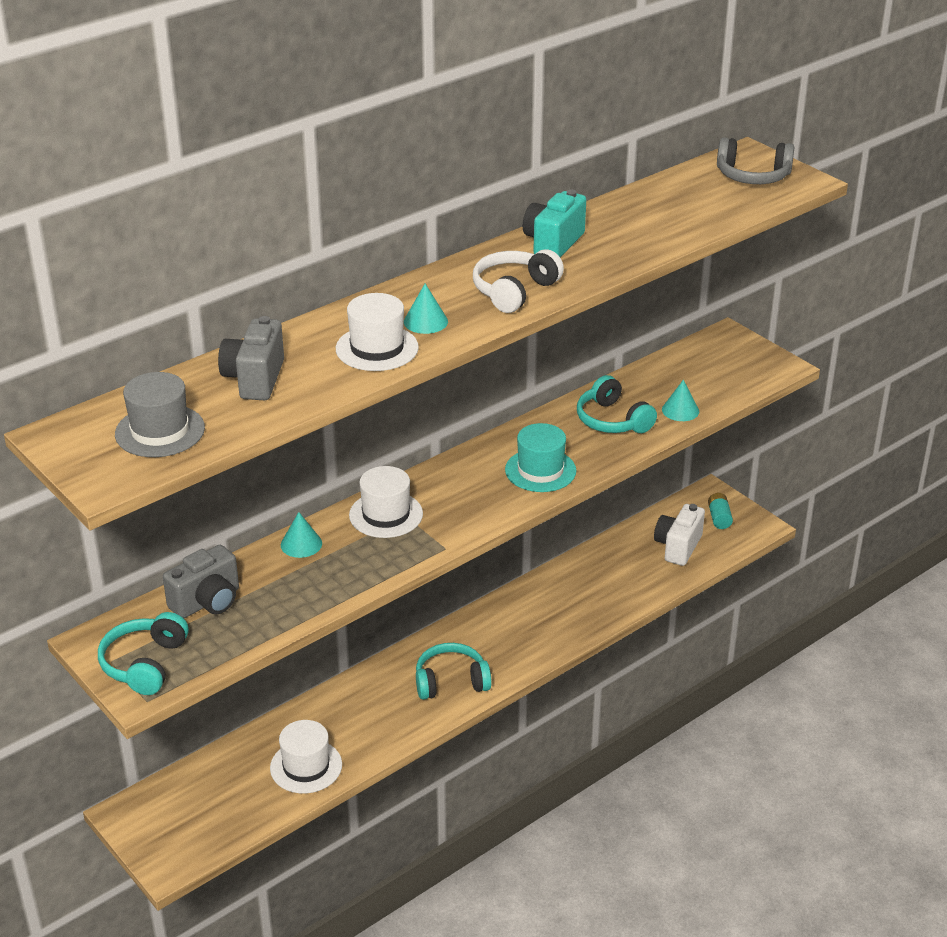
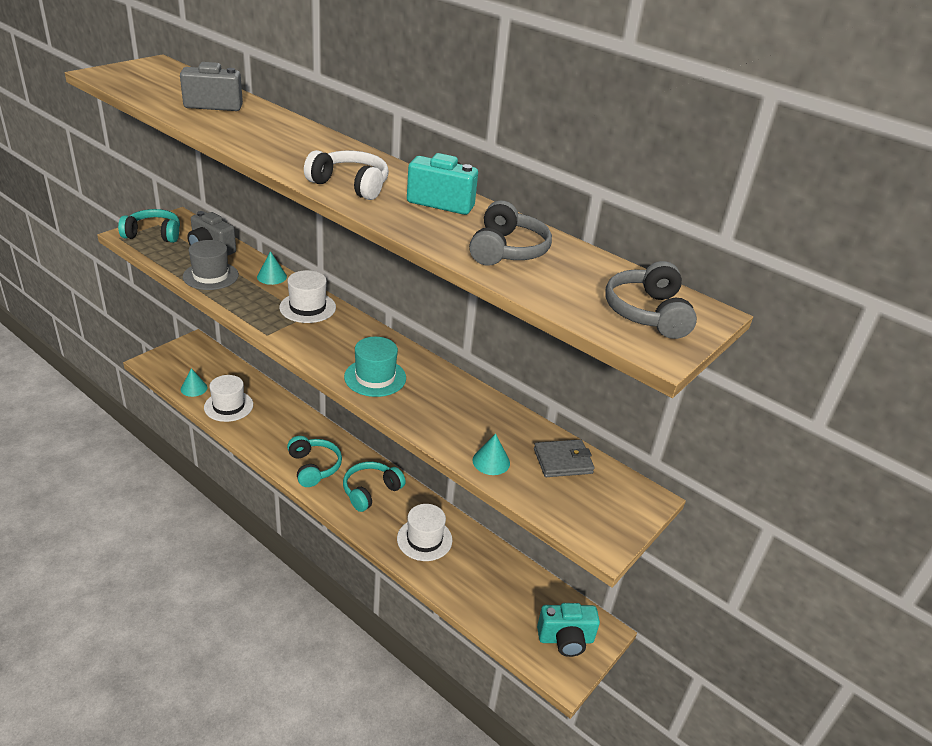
camera: 75 degrees right, 0 degrees up
grey hat [115,372,205,457] -> grey hat moved to [183,240,239,290]
white hat [336,293,419,371] -> white hat moved to [397,504,452,561]
turquoise cone [404,284,448,334] -> turquoise cone moved to [181,368,208,397]
turquoise headphones [577,375,657,433] -> turquoise headphones moved to [343,461,406,512]
white camera [654,504,705,566] -> none
turquoise battery [708,493,733,529] -> turquoise camera [537,603,600,657]
none -> grey headphones [469,201,552,266]
none -> grey wallet [534,439,595,477]

